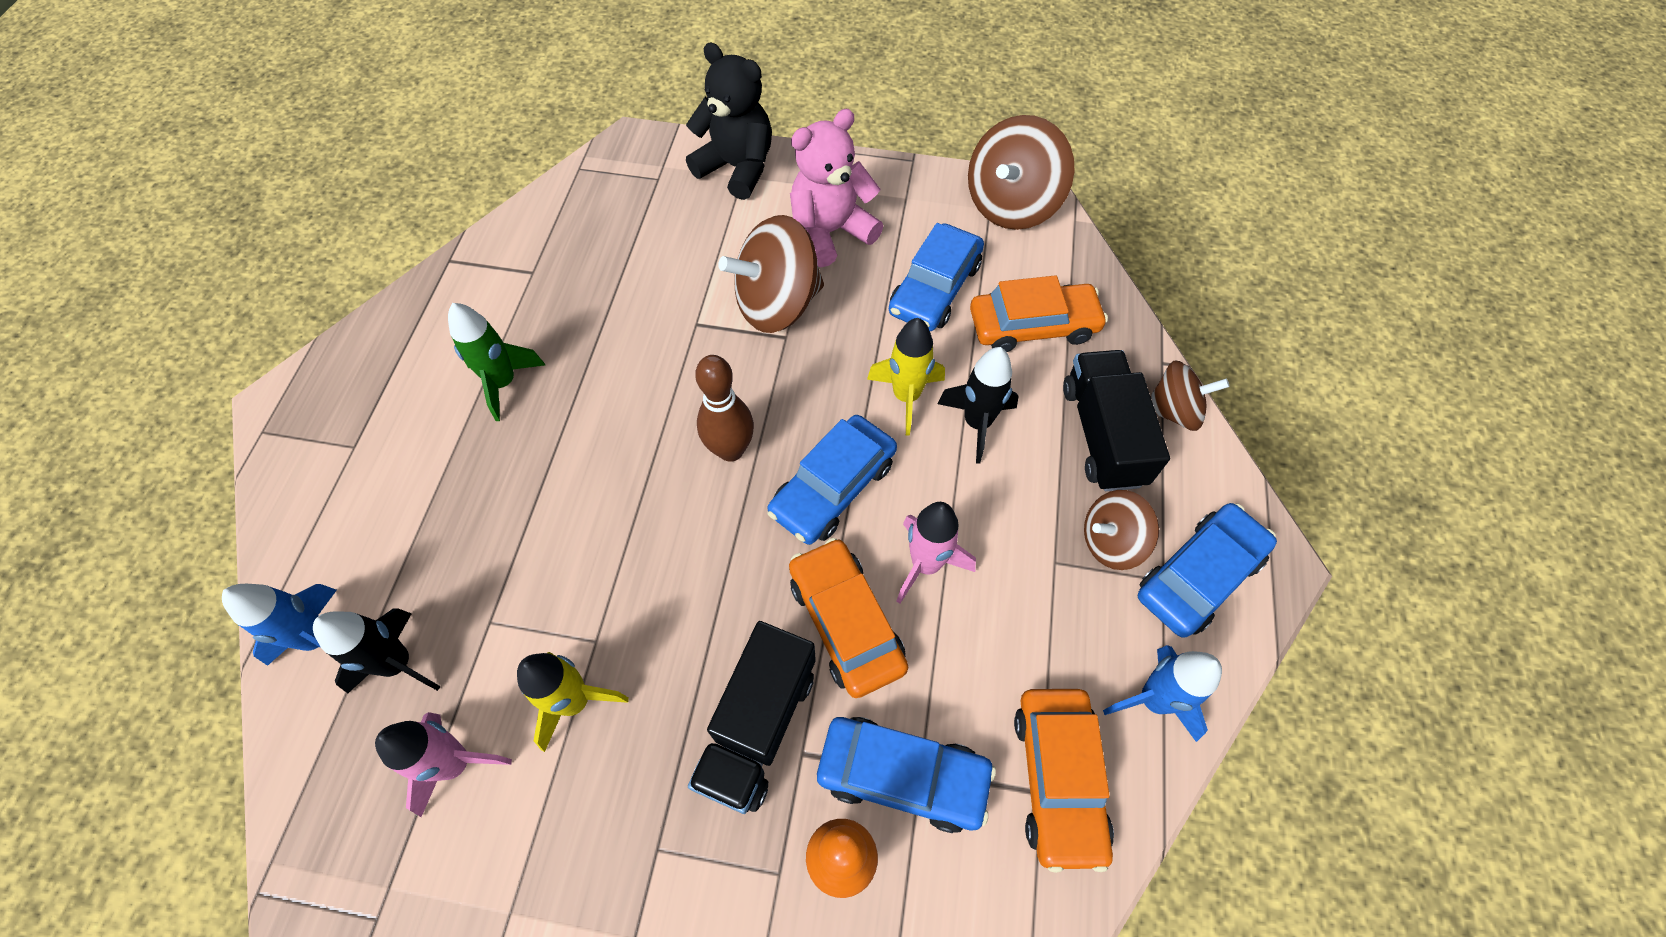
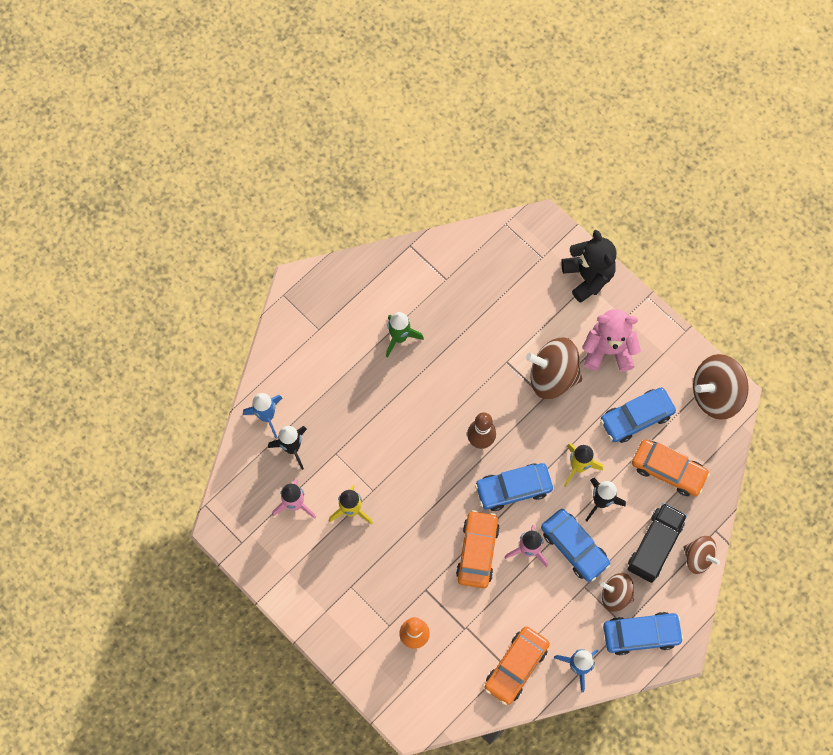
camera: 35 degrees right, 10 degrees up
black truck [688,621,816,814] -> none
blue car [817,717,996,833] -> blue car moved to [541,509,610,582]

